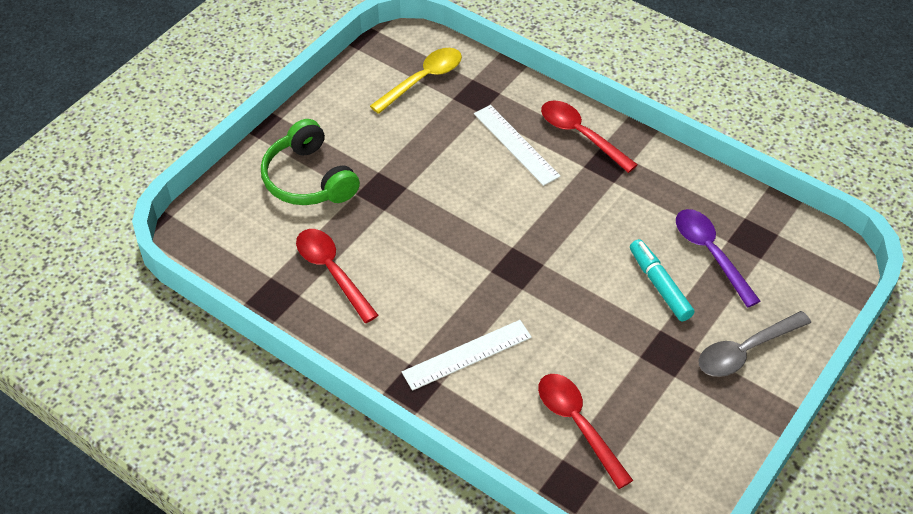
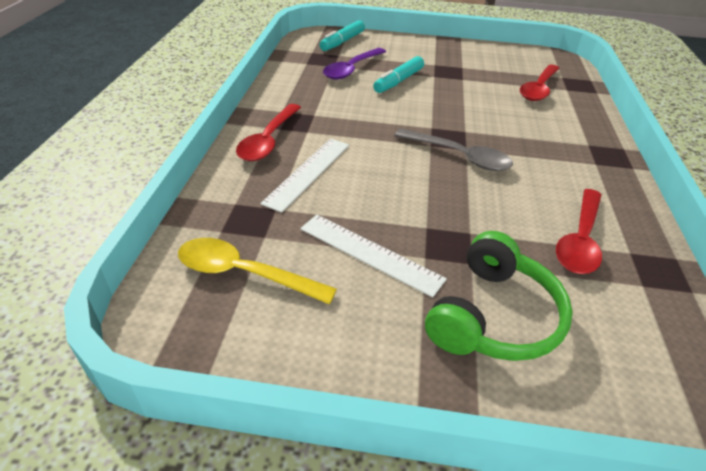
camera: 120 degrees left, 10 degrees down
white ruler [402,320,532,391] -> white ruler moved to [300,215,447,297]
grey spoon [699,311,811,377] -> grey spoon moved to [394,129,513,171]
none -> turquoise marker [319,20,365,51]

